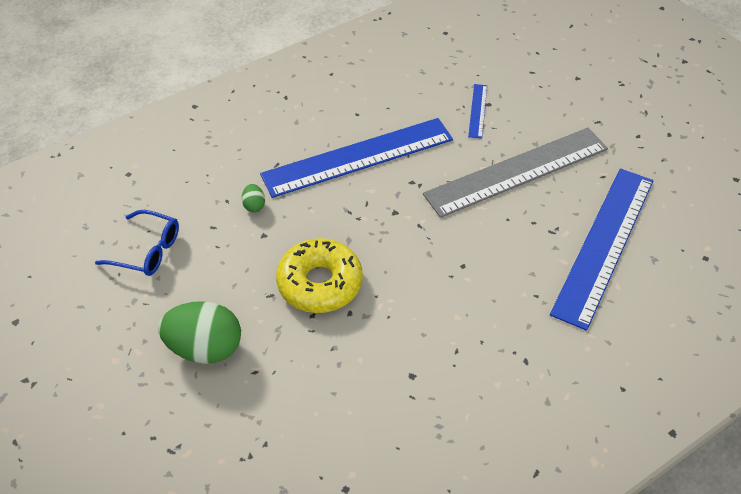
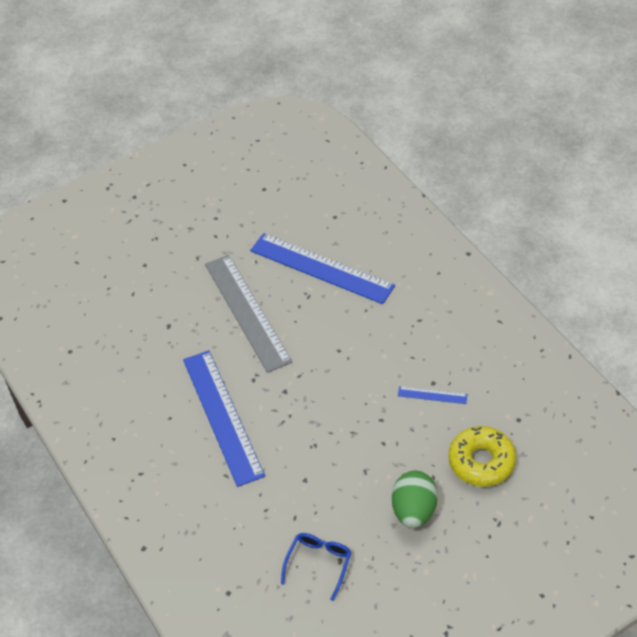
camera: 85 degrees left, 0 degrees up
green egg [242,184,265,212] -> none
yellow donut [276,238,363,313] -> yellow donut moved to [448,426,516,487]
blue ruler [468,84,487,139] -> blue ruler moved to [398,386,467,404]

